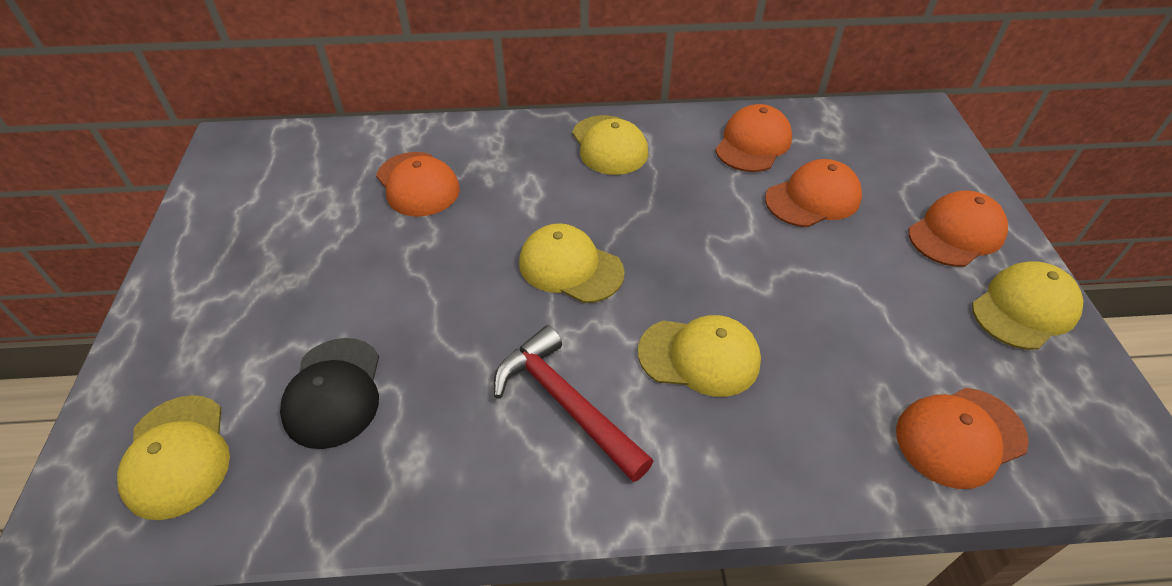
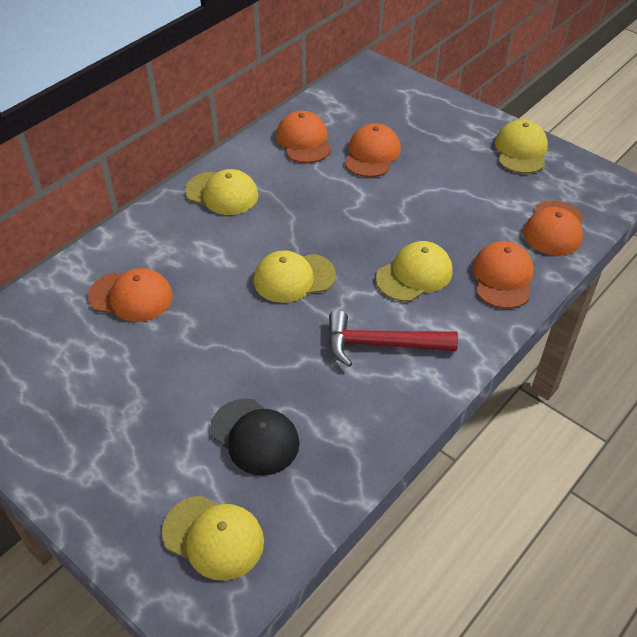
camera: 45 degrees left, 0 degrees up
orange cap [909,191,1008,267] -> orange cap moved to [473,241,534,309]

